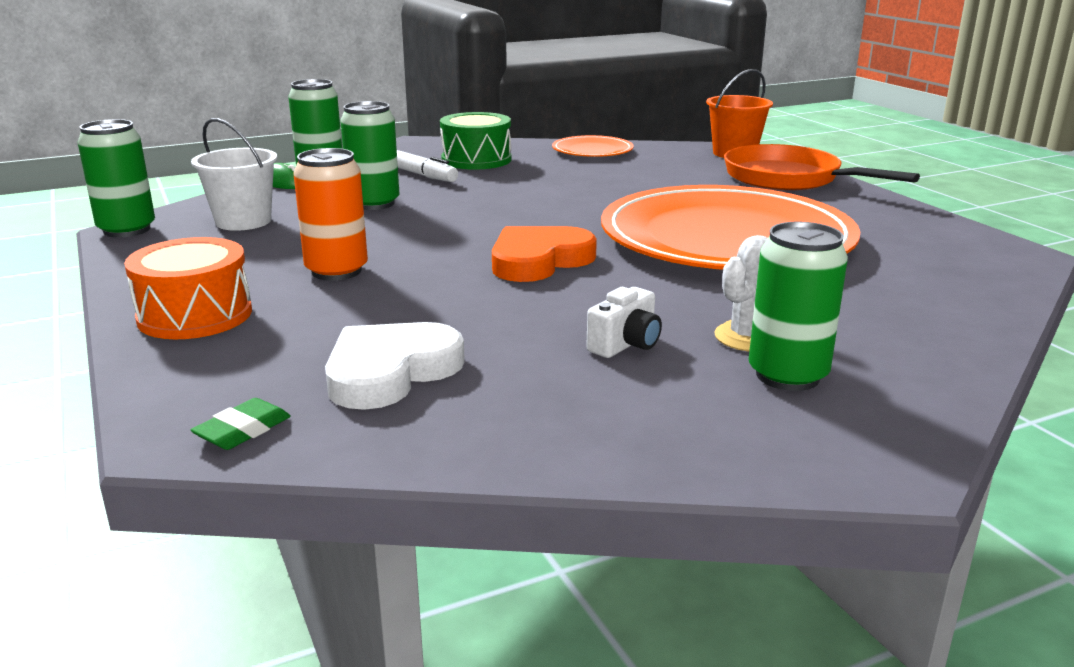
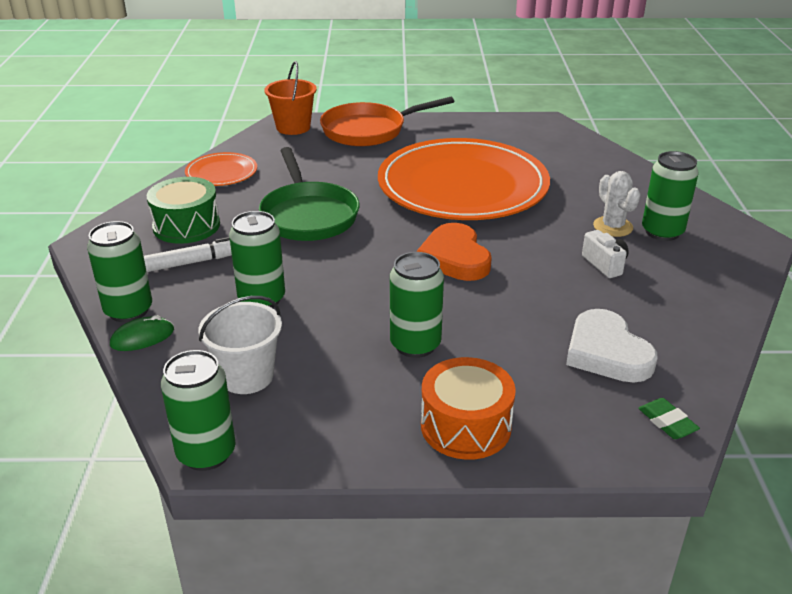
camera: 65 degrees left, 10 degrees up
orange can [293,148,368,281] -> green can [390,252,444,358]
none -> green pan [259,147,360,241]

